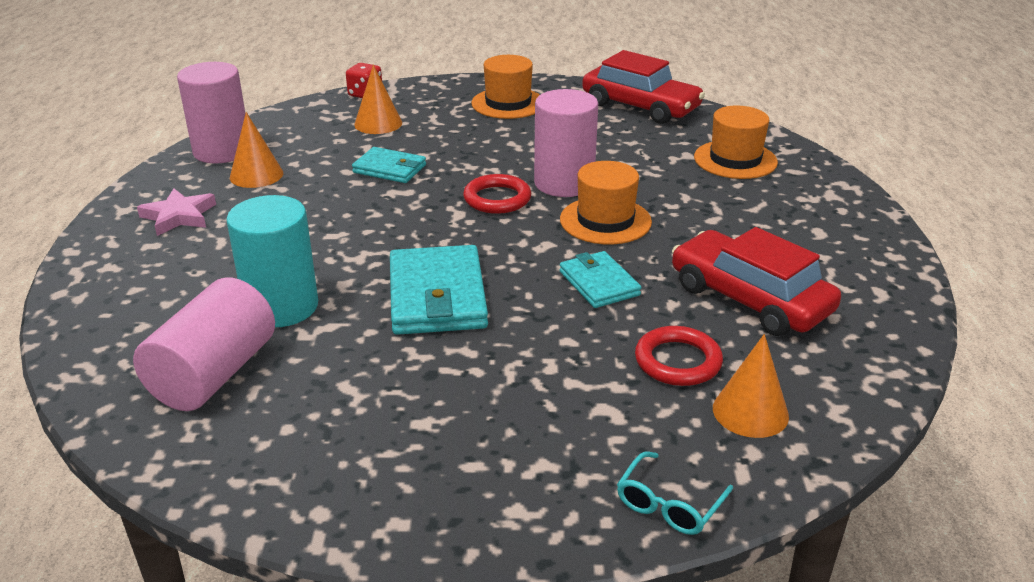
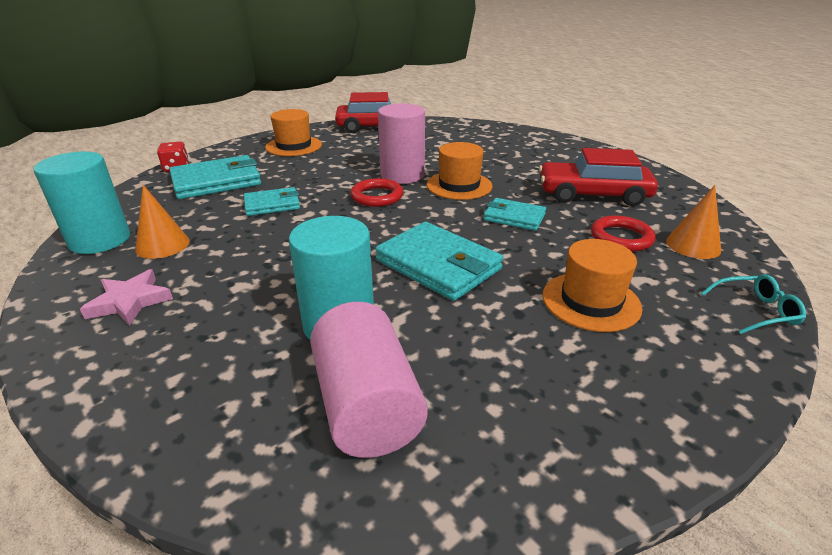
camera: 40 degrees left, 0 degrees up
pink cylinder [177,62,245,164] -> turquoise cylinder [34,152,130,254]
orange cone [354,65,402,134] -> turquoise wallet [169,155,261,199]
turquoise glasses [617,451,733,535] -> turquoise glasses turned 90 degrees counterclockwise [701,274,806,334]
orange hat [694,106,778,179] -> orange hat moved to [543,239,642,332]

